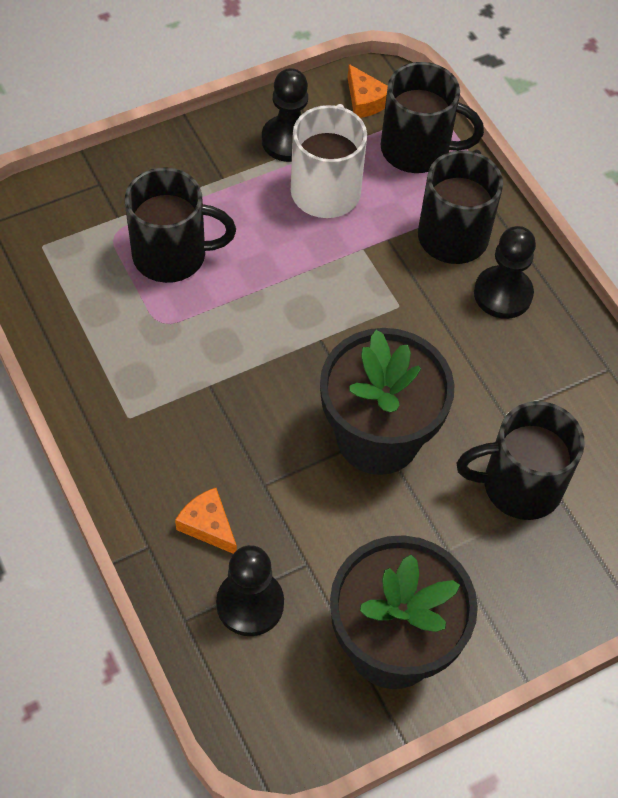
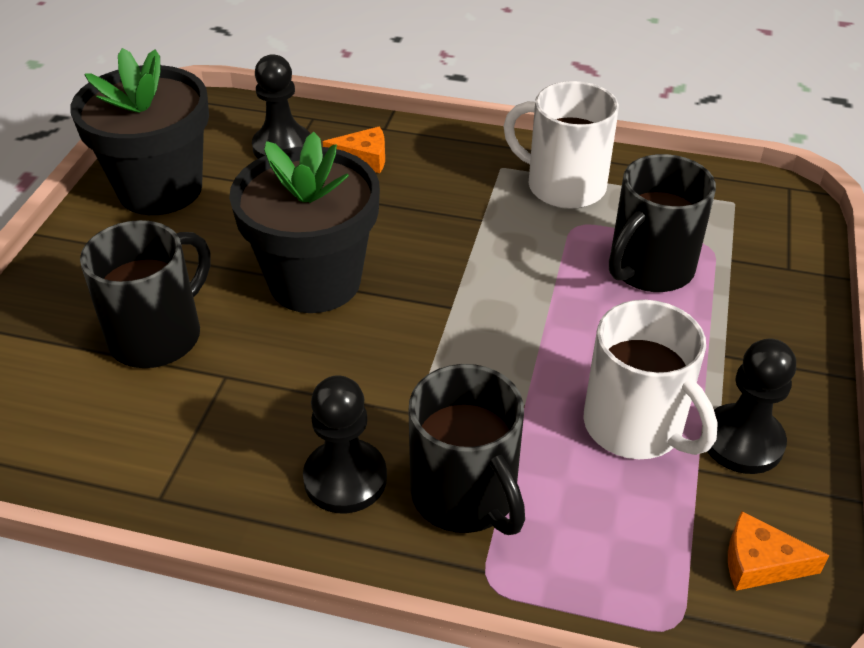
camera: 135 degrees right, 15 degrees down
black mug [381,62,484,173] -> none
none -> white mug [504,81,619,209]

